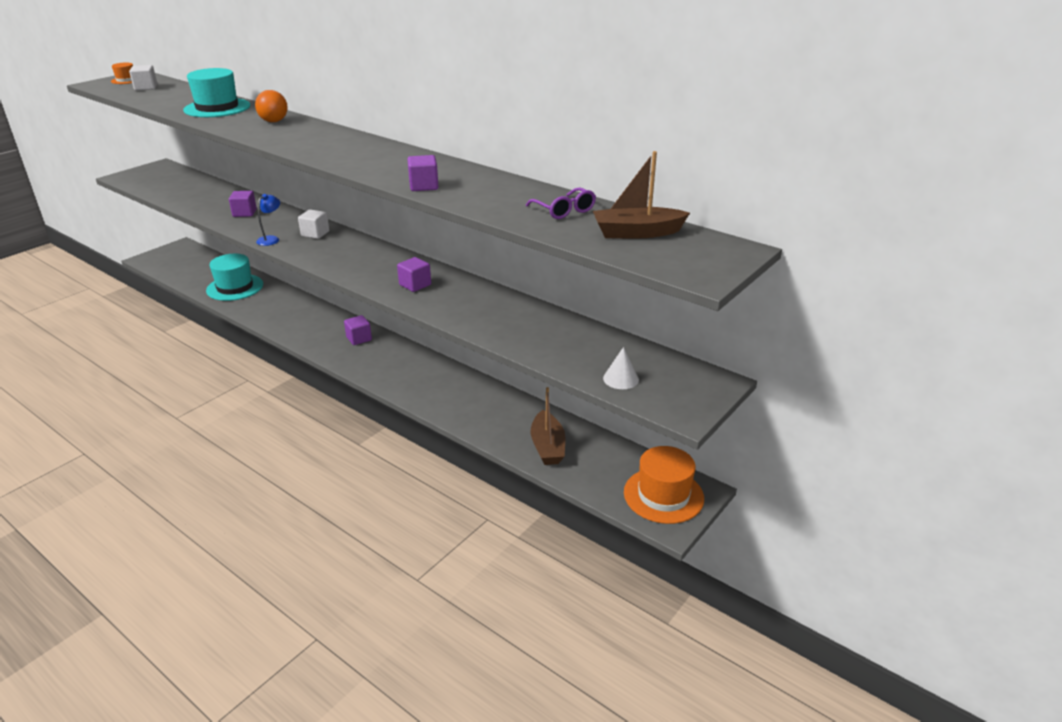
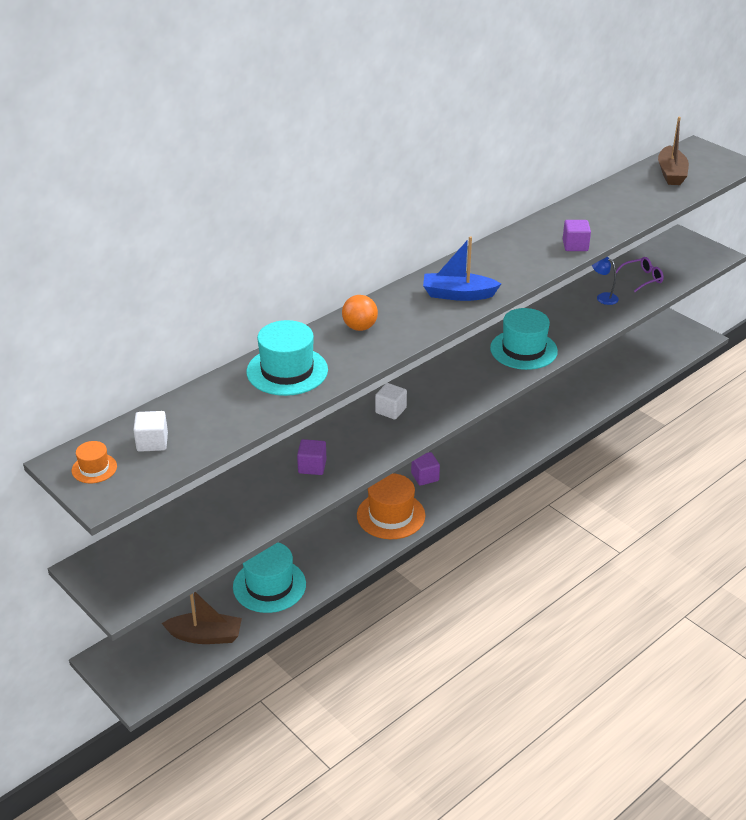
camera: 80 degrees left, 5 degrees up
blue lamp [256,194,280,246] -> blue lamp moved to [592,257,619,305]
purple cube [397,257,431,292] -> turquoise hat [490,308,558,370]
purple glasses [526,187,596,219] -> purple glasses moved to [616,257,664,292]
brown boat [531,387,565,465] -> brown boat moved to [162,592,242,644]
white cone [603,347,639,389] -> none
orange hat [624,446,704,524] -> orange hat moved to [357,473,425,539]
none -> blue boat [423,236,501,301]

